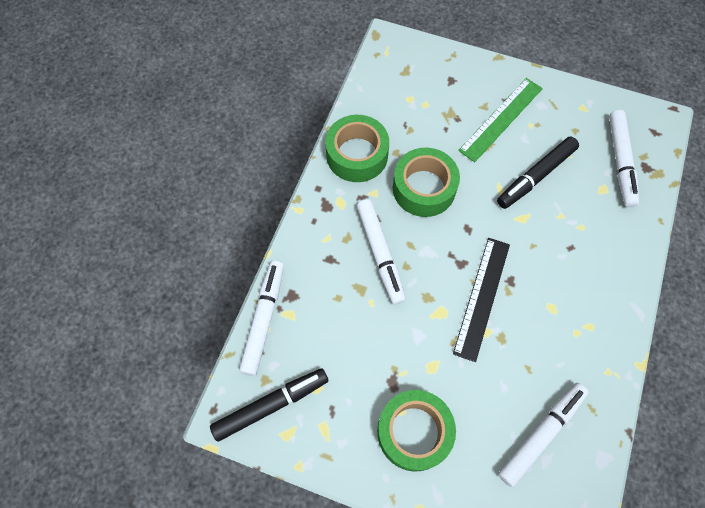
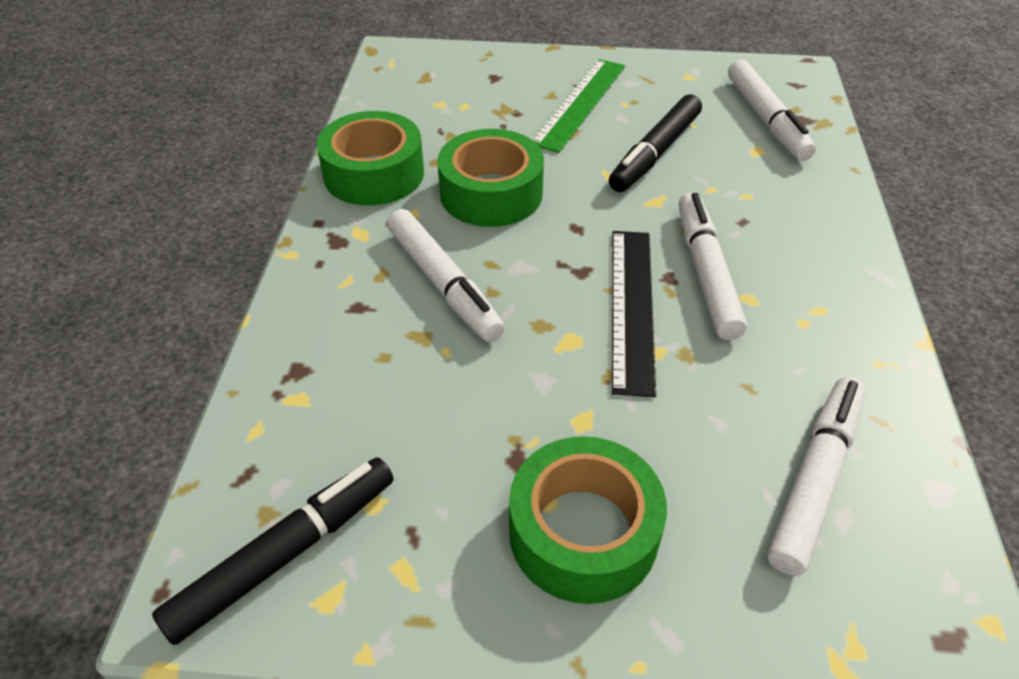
camera: 15 degrees left, 20 degrees down
white marker [239,260,284,376] -> white marker moved to [679,192,747,340]

